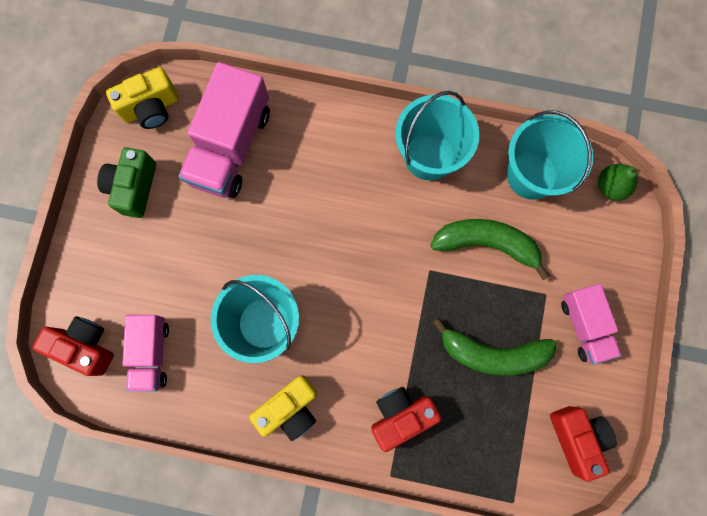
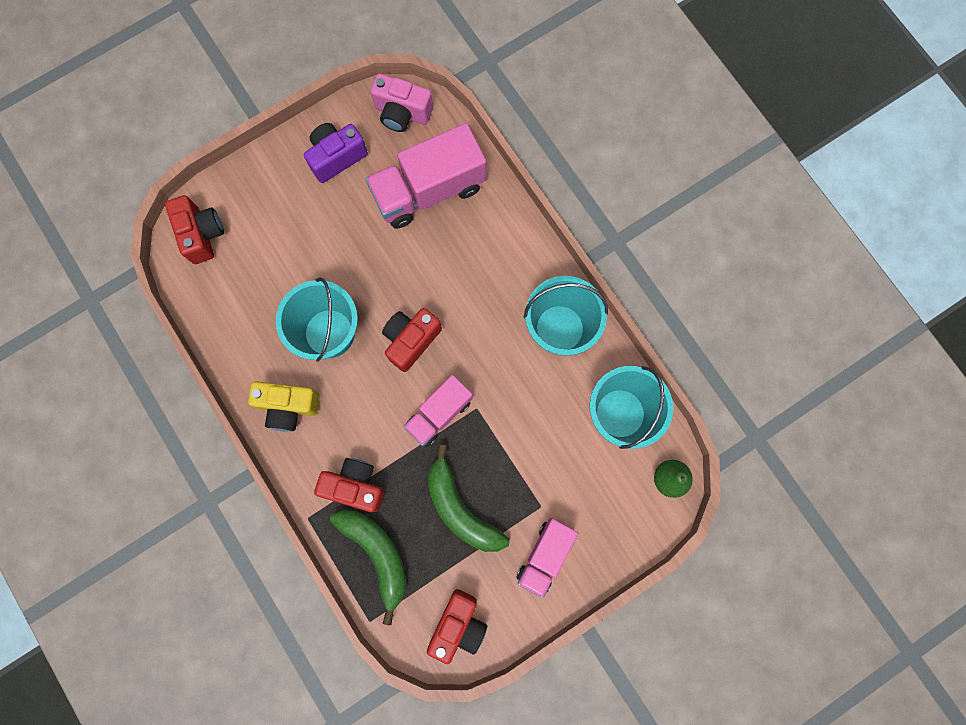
camera: 45 degrees right, 0 degrees up
green camera [97,147,156,218] -> purple camera [304,123,368,183]
yellow camera [106,67,179,129] -> pink camera [371,74,433,132]
pink truck [122,315,169,392] -> pink truck moved to [403,375,473,446]
green banana [430,219,550,280] -> green banana moved to [330,510,406,625]
none -> red camera [382,308,442,372]

